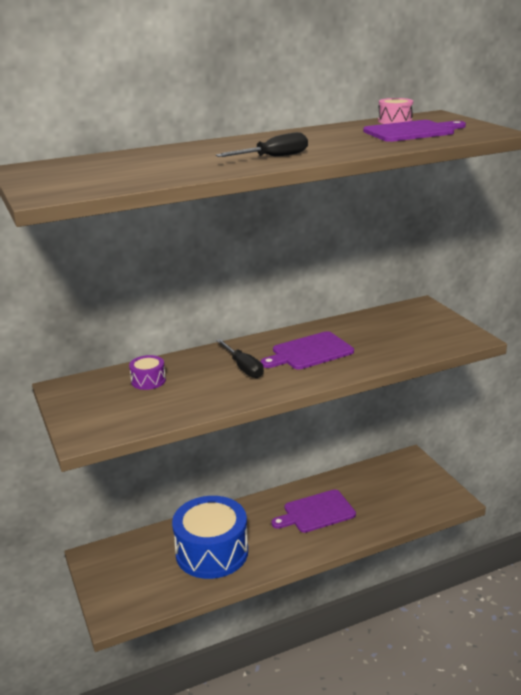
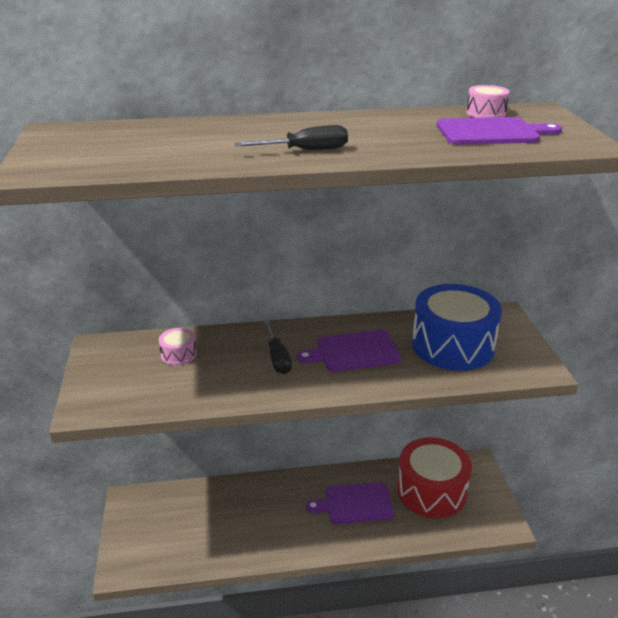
camera: 15 degrees right, 5 degrees up
purple drum [129,355,166,390] -> pink drum [159,328,197,365]
blue drum [172,496,248,579] -> blue drum moved to [412,284,502,371]
none -> red drum [397,437,472,518]

